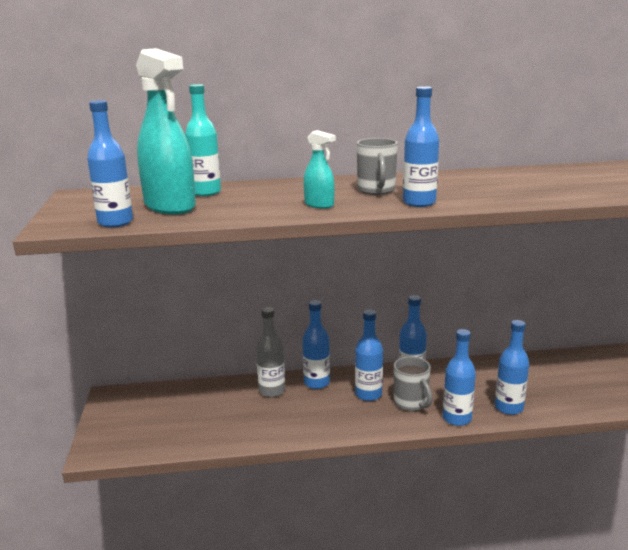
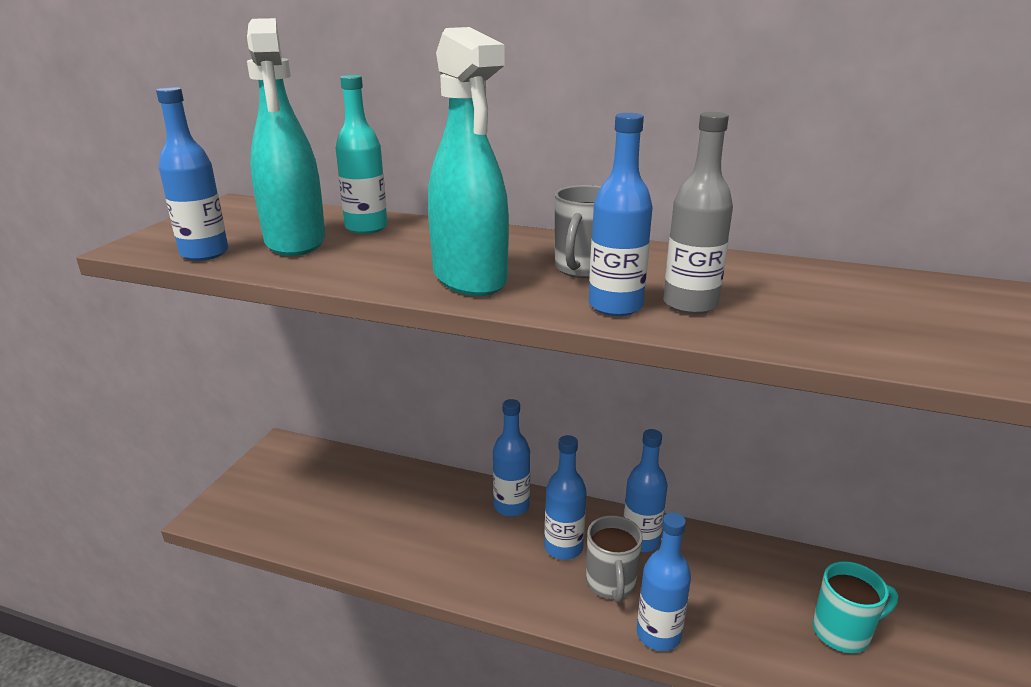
camera: 25 degrees right, 5 degrees up
grey bottle [256,307,285,397] -> grey bottle moved to [663,112,733,314]
turquoise spray bottle [304,130,336,209] -> turquoise spray bottle [428,27,509,296], size x2.05
blue bottle [495,320,529,415] -> none
none -> turquoise mug [813,561,898,653]

